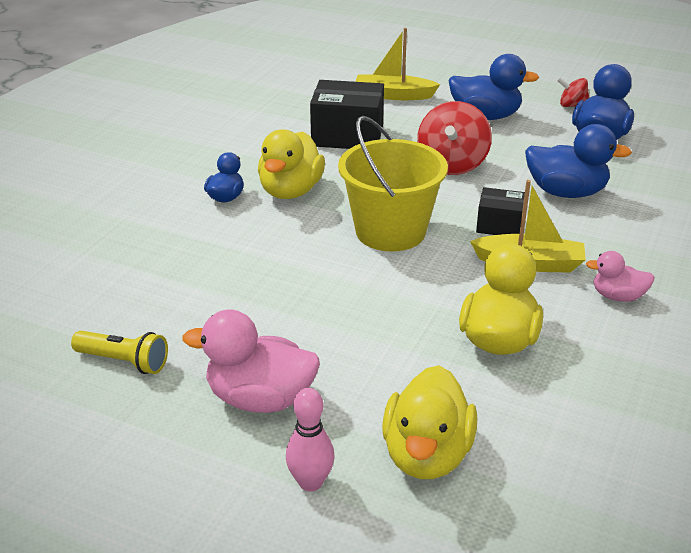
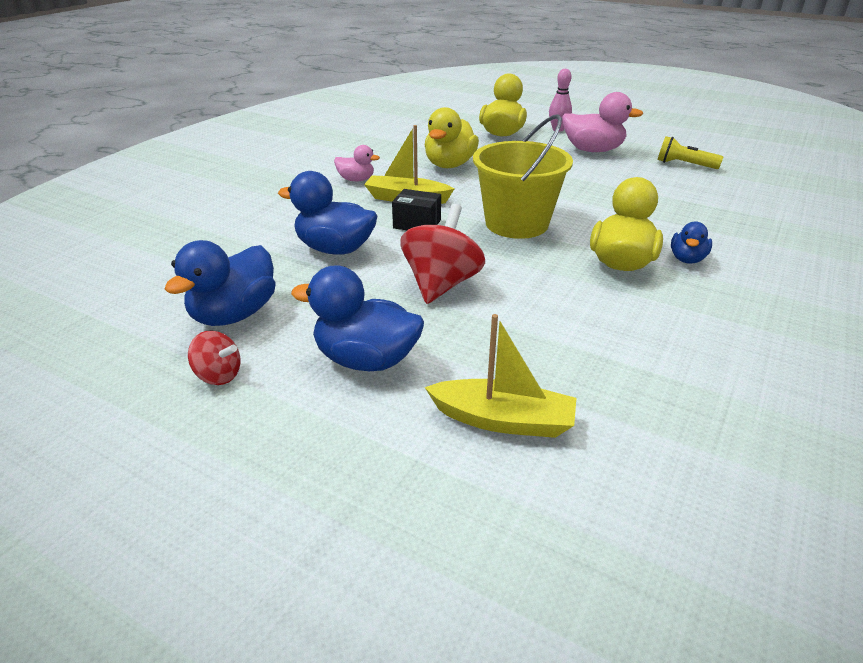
camera: 175 degrees left, 0 degrees up
black box [310,80,384,149] -> none

